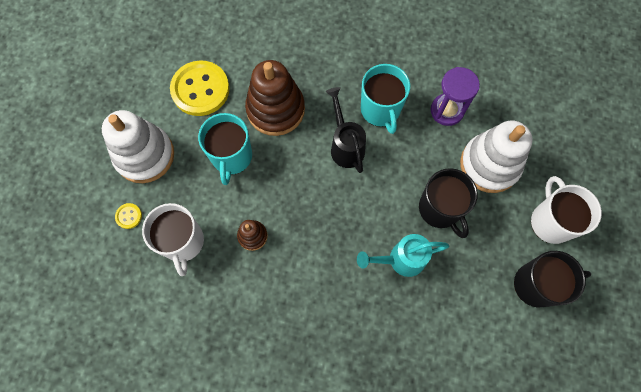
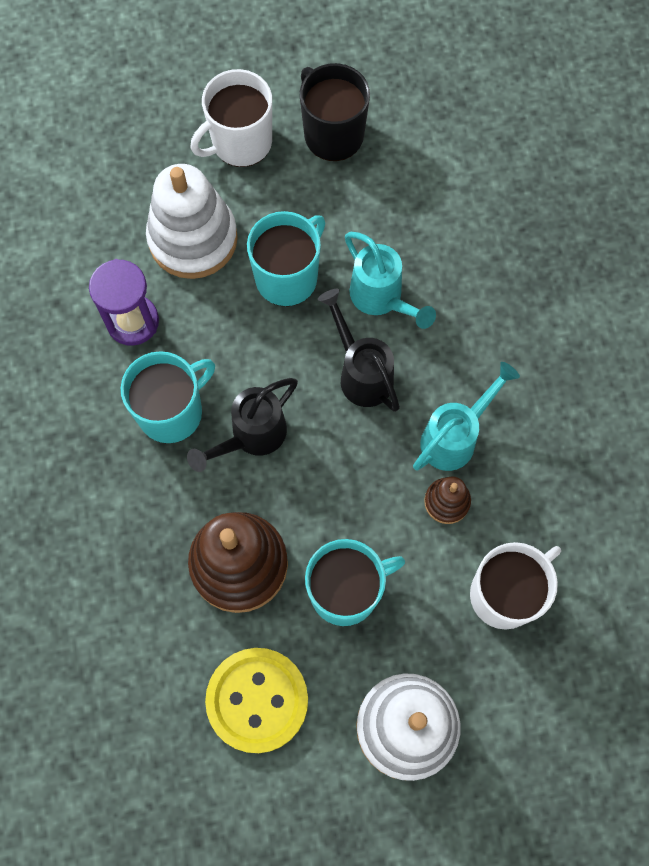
camera: 115 degrees left, 0 degrees up
yellow button [115,203,142,229] -> none
black mug [419,168,478,238] -> turquoise mug [247,211,325,306]
none -> black watering can [318,289,400,412]
none -> turquoise watering can [413,362,520,471]

